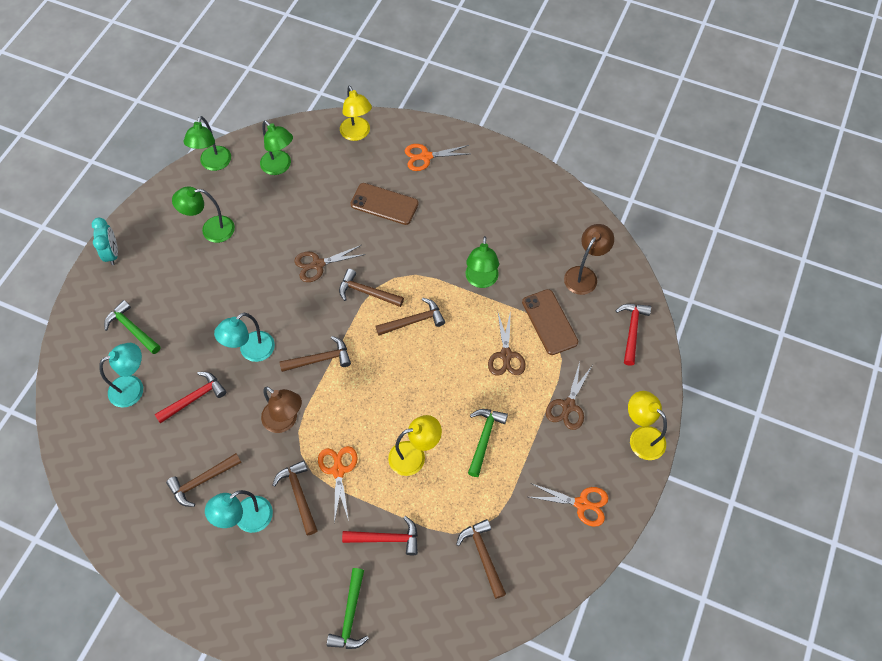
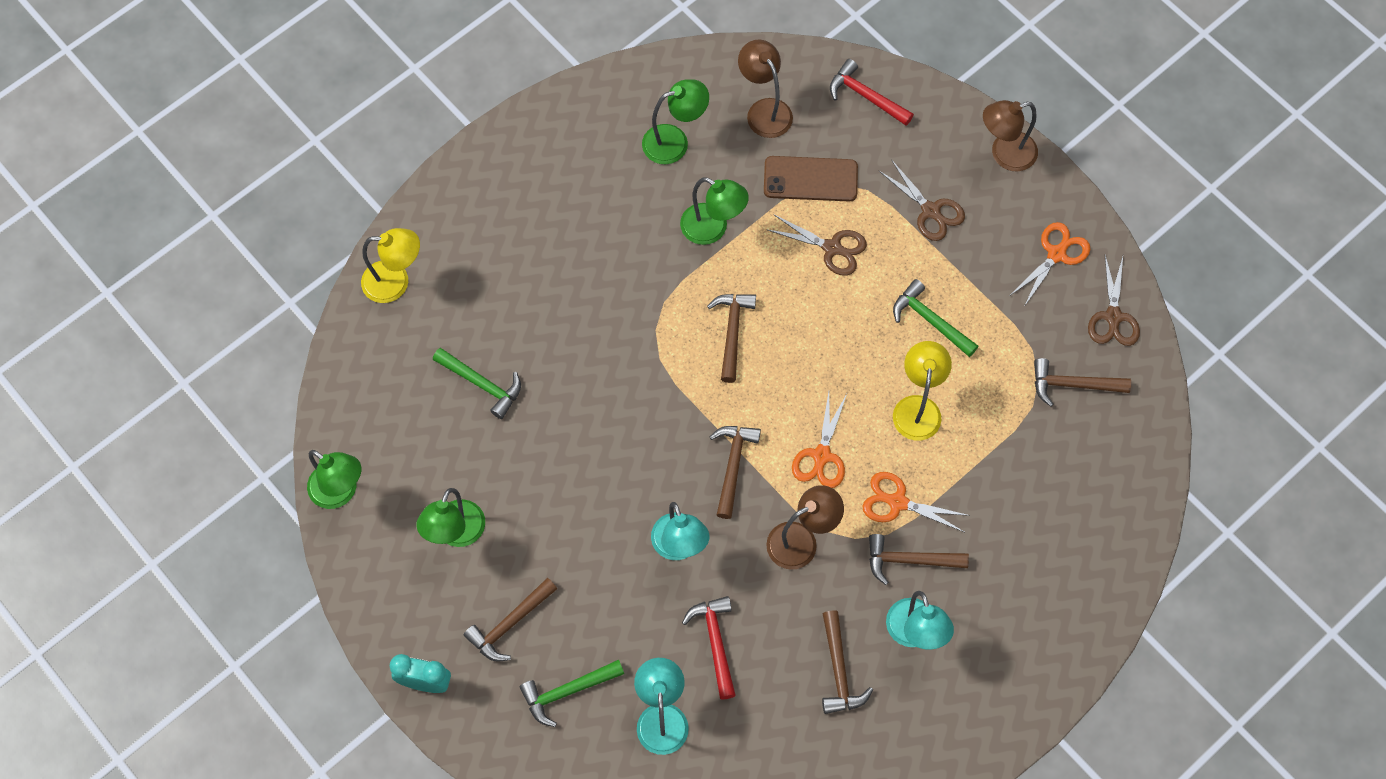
camera: 65 degrees left, 5 degrees up
green lamp [260,120,293,175] -> green lamp moved to [642,79,709,164]
brown scissors [294,245,365,282] -> brown scissors moved to [1088,255,1140,346]
green hammer [327,568,369,649] -> green hammer moved to [433,348,521,419]
brown hammer [339,269,404,307] -> brown hammer moved to [464,578,557,662]
red hammer [342,516,418,555] -> none
brown phone [350,183,419,225] -> none
orange scissors [405,144,469,171] -> orange scissors moved to [792,392,847,488]
yellow lamp [628,391,667,460] -> brown lamp [983,100,1038,172]

